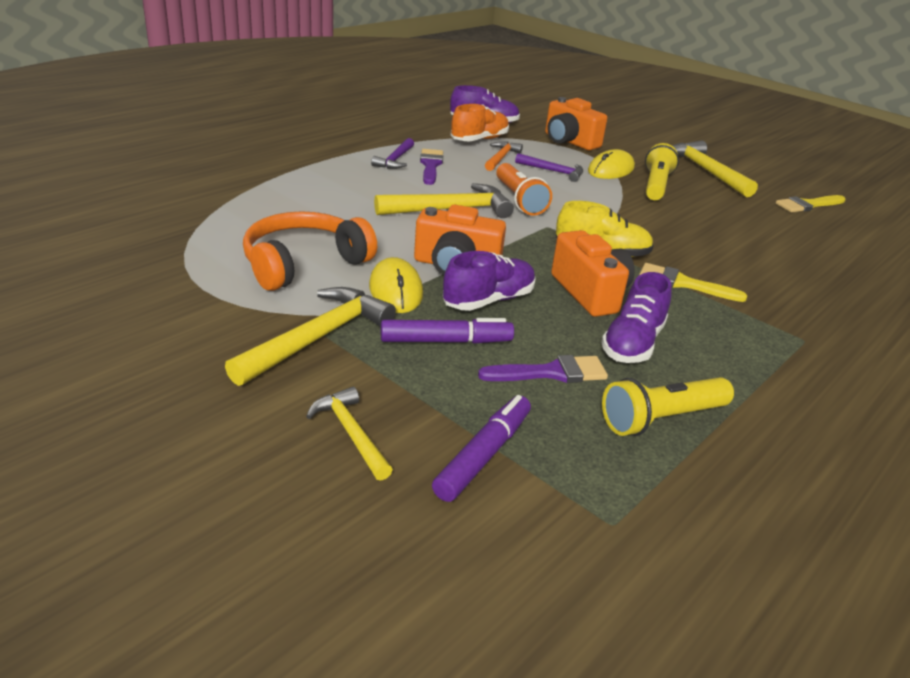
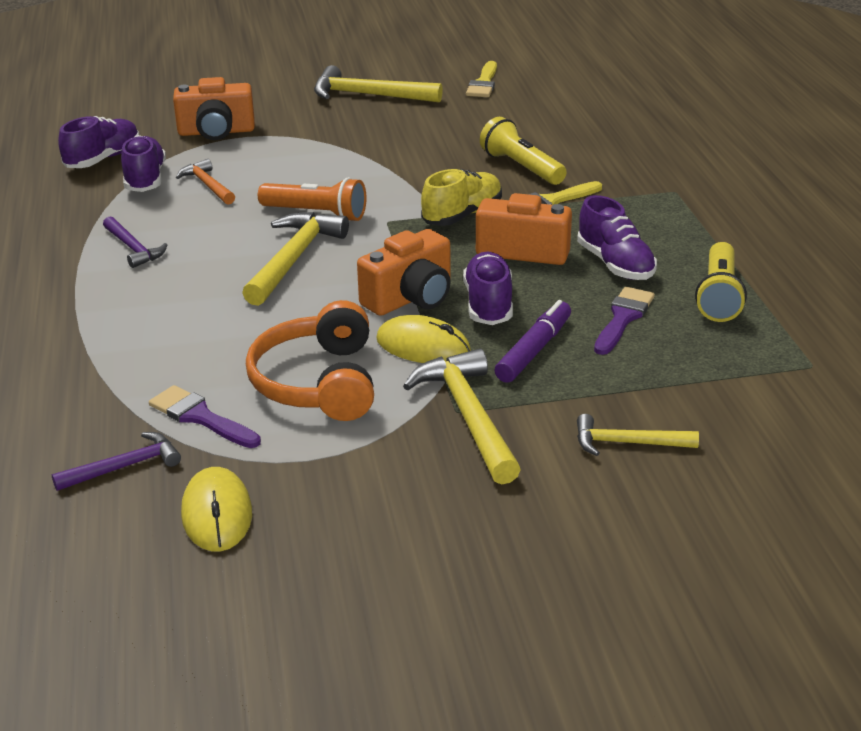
camera: 50 degrees left, 0 degrees up
purple brush [420,149,443,185] -> purple brush moved to [149,385,261,448]
purple marker [432,395,531,502] -> none
orange shoe [451,104,509,141] -> purple shoe [121,135,166,192]
purple hammer [515,153,583,182] -> purple hammer moved to [51,432,181,491]
yellow mouse [588,149,635,179] -> yellow mouse moved to [181,467,252,552]
yellow flashlight [645,143,679,200] -> yellow flashlight moved to [480,117,566,185]

